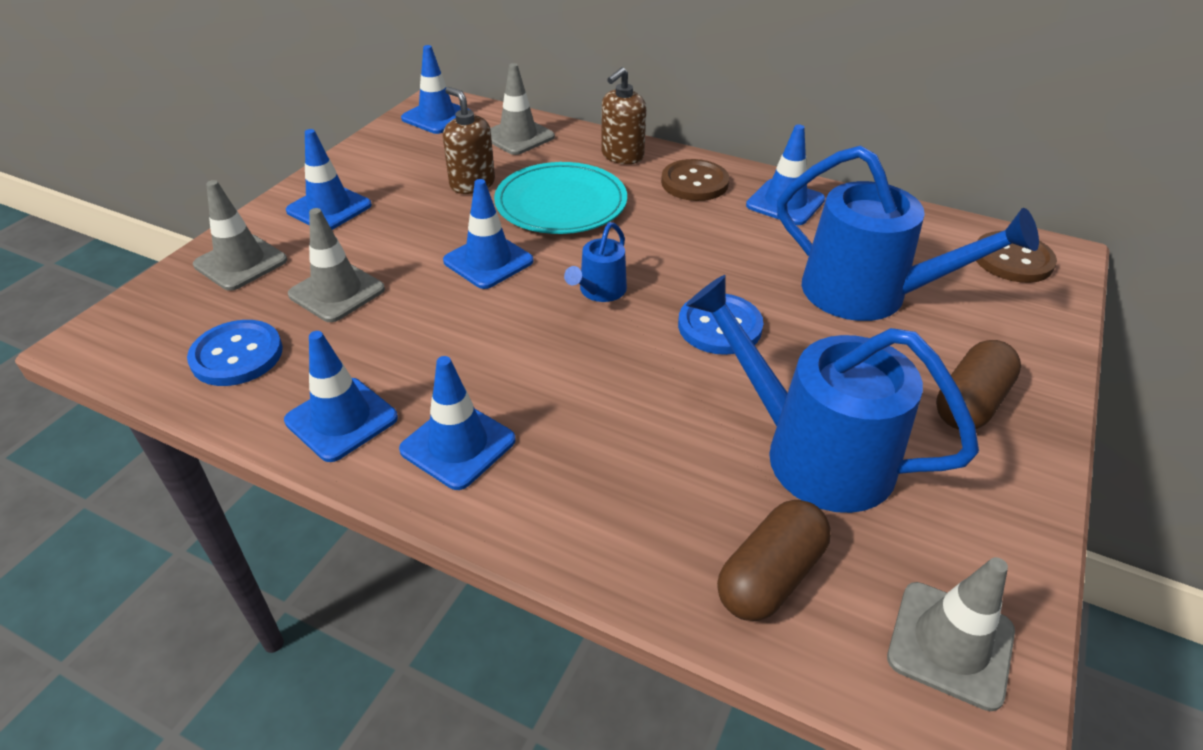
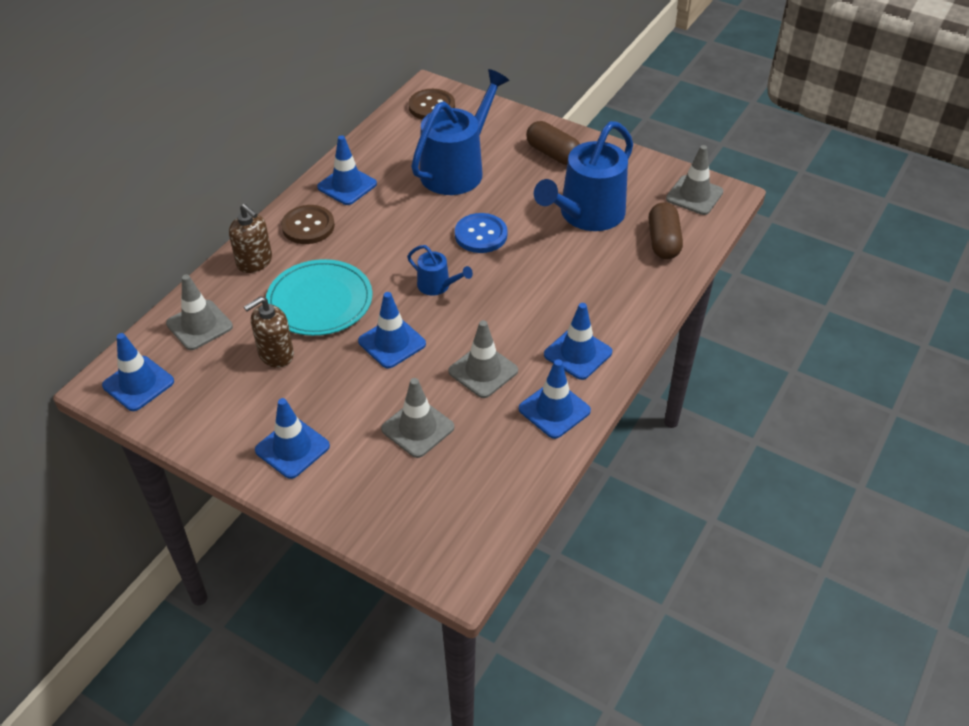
camera: 85 degrees left, 5 degrees up
blue button [187,320,283,386] -> none
grey traffic cone [193,180,287,291] -> grey traffic cone moved to [448,320,518,398]
brown capsule [717,500,831,621] -> brown capsule turned 45 degrees clockwise [648,202,683,259]

